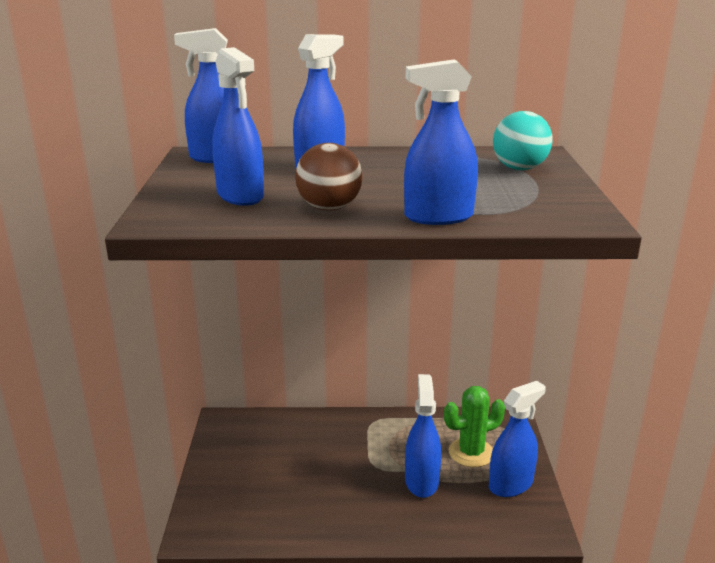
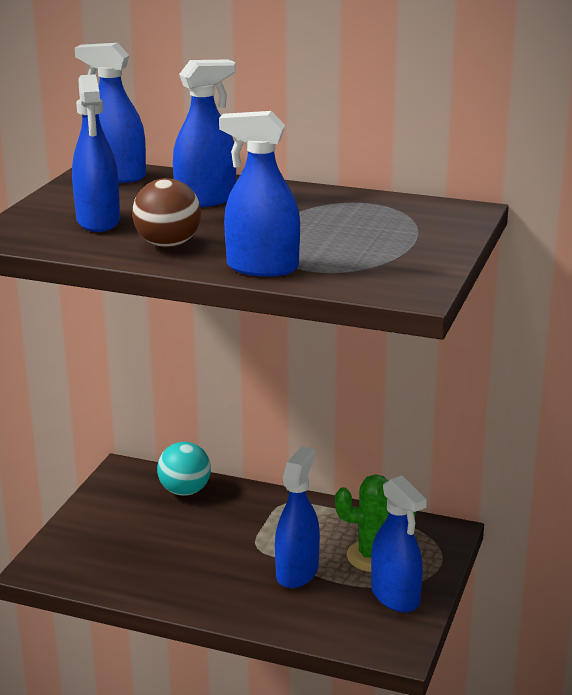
camera: 20 degrees right, 0 degrees up
blue spray bottle [489,381,546,497] -> blue spray bottle turned 75 degrees clockwise [371,476,427,613]
turquoise ball [493,111,553,170] -> turquoise ball moved to [157,442,211,496]

